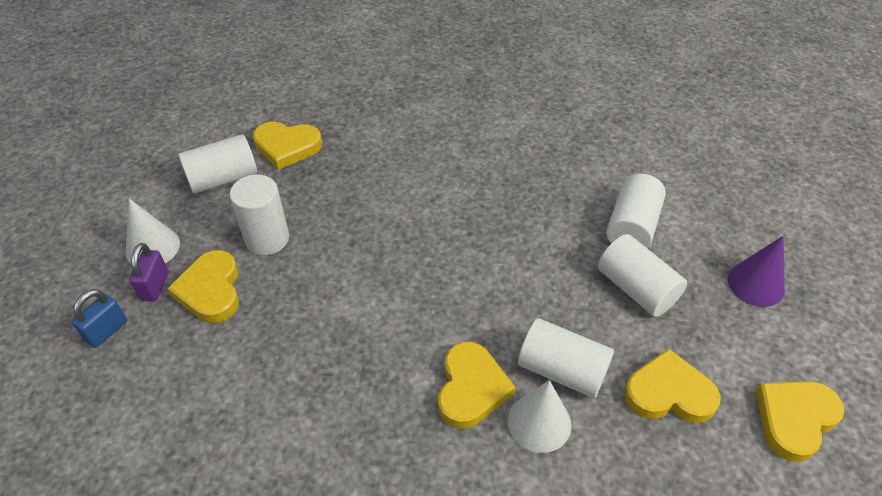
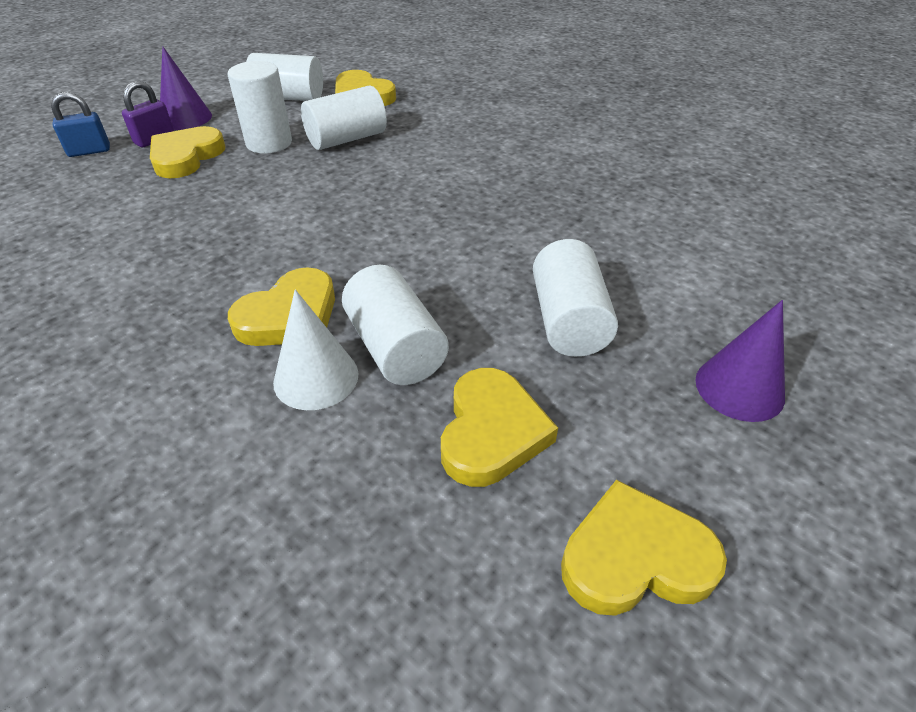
camera: 35 degrees right, 5 degrees down
white cone [126,199,180,263] -> purple cone [160,46,212,130]
white cylinder [606,174,666,248] -> white cylinder moved to [301,85,387,150]
yellow heart [624,348,721,423] -> yellow heart turned 60 degrees clockwise [441,368,558,487]

